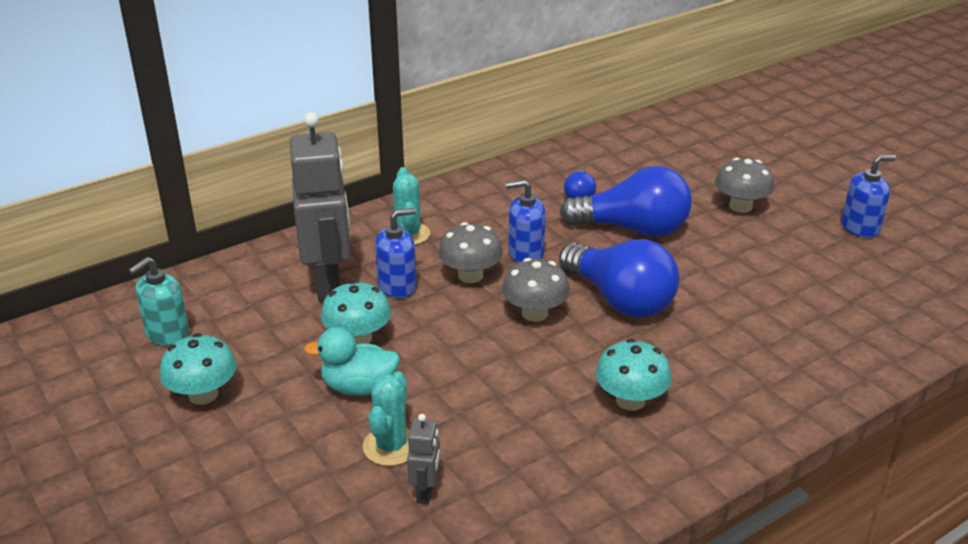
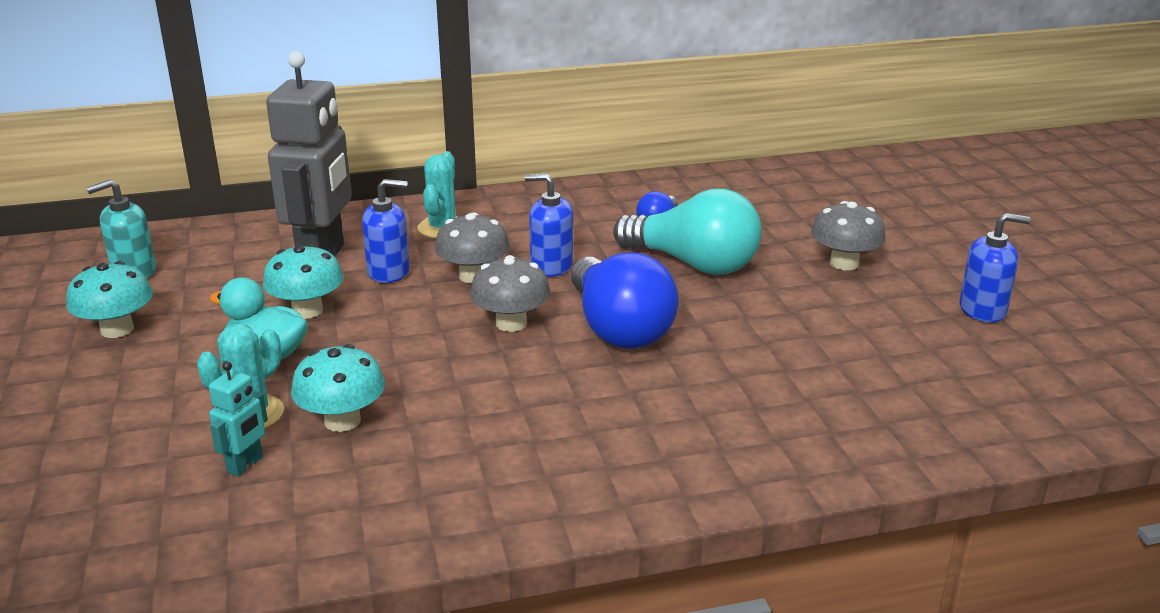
camera: 20 degrees right, 5 degrees down
grey robot [407,414,440,504] -> turquoise robot [209,361,268,477]
blue light bulb [560,166,692,237] -> turquoise light bulb [613,189,762,275]
turquoise mushroom [595,339,671,411] -> turquoise mushroom moved to [291,344,385,432]

